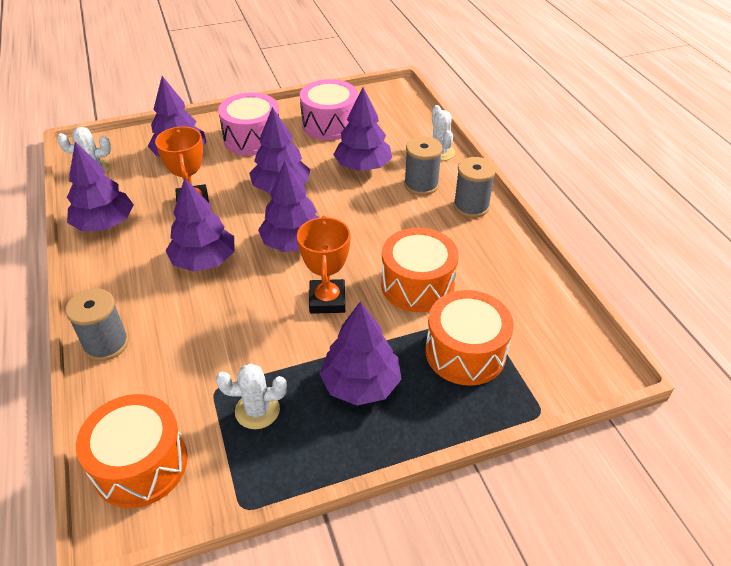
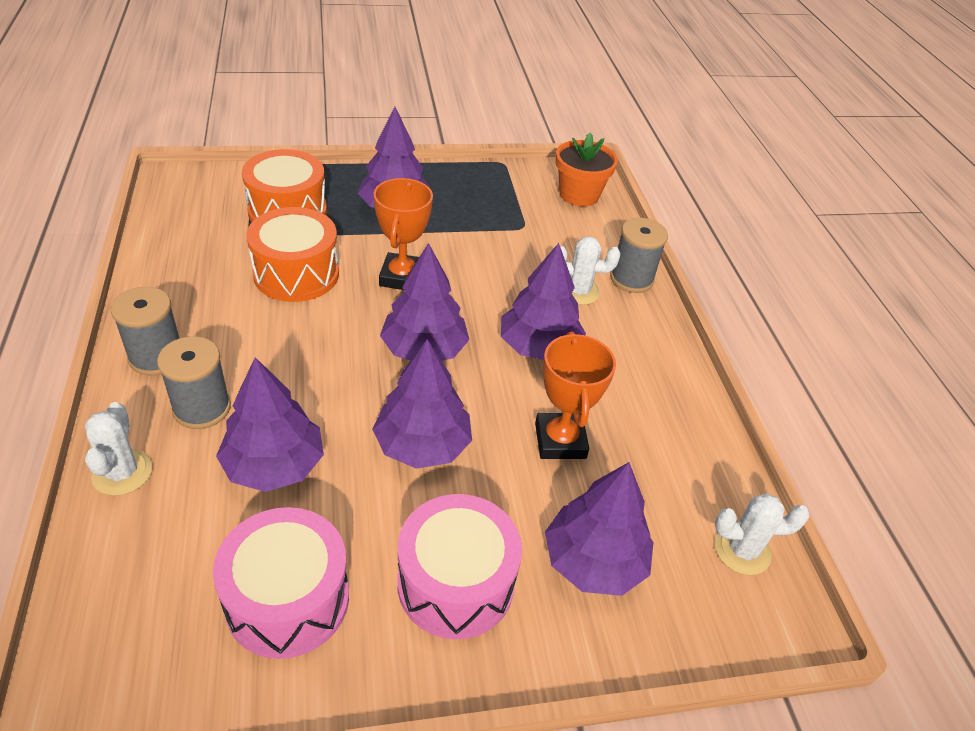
camera: 175 degrees left, 0 degrees up
purple tree [67,142,134,232] -> none
orange drum [76,394,187,508] -> orange flower pot [556,133,618,206]
white cactus [216,363,287,429] -> white cactus moved to [560,237,620,305]

